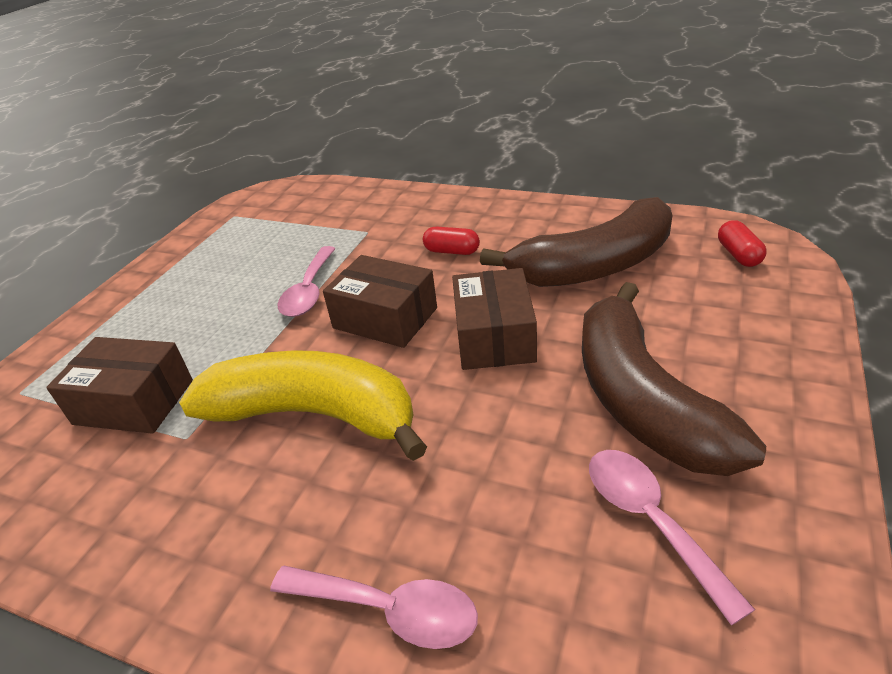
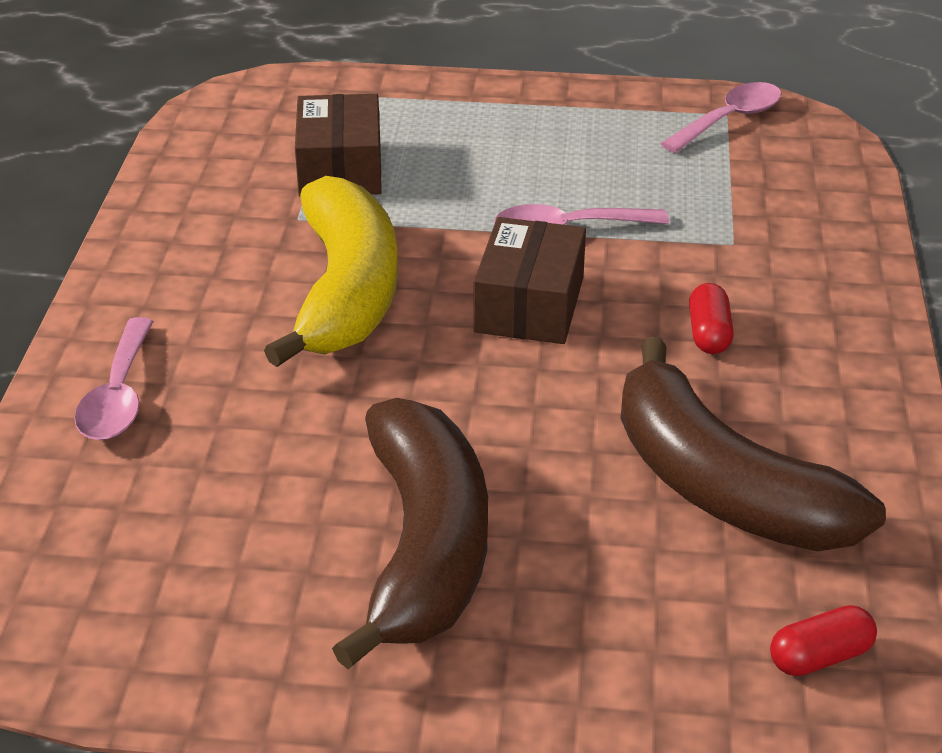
camera: 70 degrees right, 0 degrees up
brown box [452,268,537,370] -> none
brown banana [582,282,766,476] -> brown banana turned 120 degrees clockwise [332,398,488,669]
pink spoon [589,450,755,625] -> pink spoon moved to [660,82,781,153]

